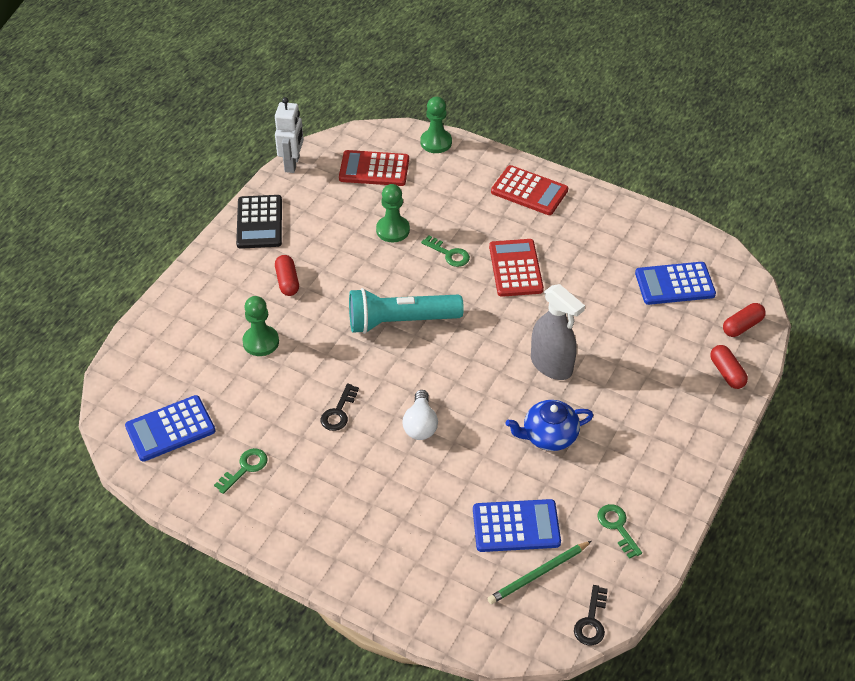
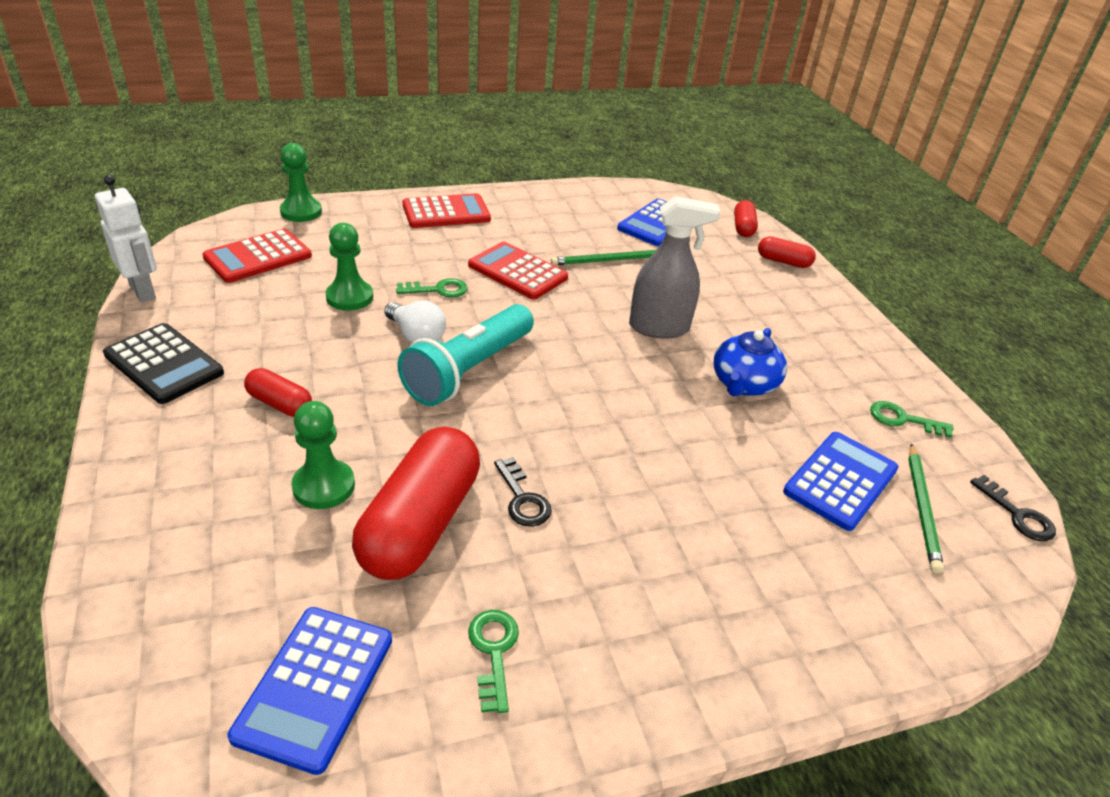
camera: 50 degrees left, 10 degrees down
white light bulb [403,390,438,440] -> white light bulb moved to [384,301,446,343]
none -> red capsule [352,427,480,580]
none -> green pencil [551,250,656,266]

